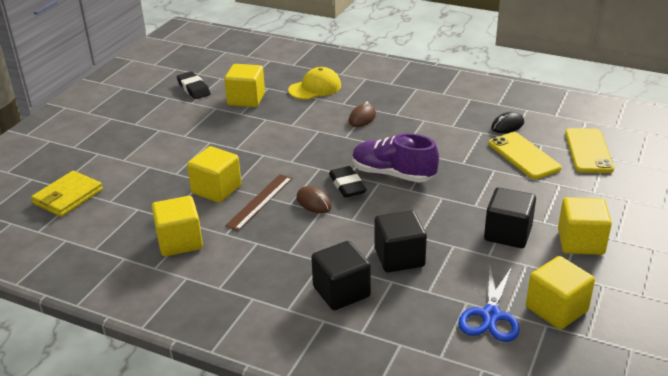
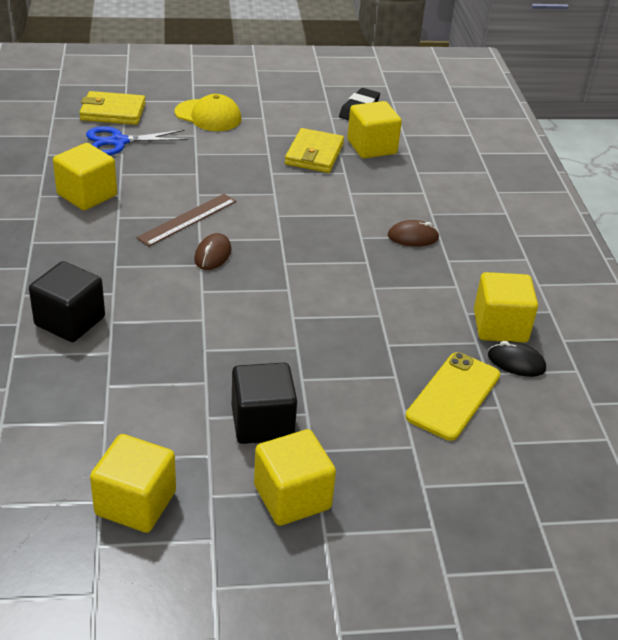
camera: 55 degrees right, 5 degrees up
yellow cube [187,146,241,203] -> yellow cube moved to [474,272,538,342]
brown ruler [225,174,292,231] -> brown ruler turned 45 degrees counterclockwise [137,194,236,247]
yellow cap [288,67,341,99] -> yellow cap moved to [174,94,241,131]
black eraser [329,166,367,198] -> none
purple shoe [352,133,439,182] -> none
black cube [374,210,427,273] -> none
blue scissors [458,265,520,342] -> blue scissors moved to [86,126,188,155]
yellow phone [565,128,614,173] -> none
none -> yellow wallet [285,128,344,173]

